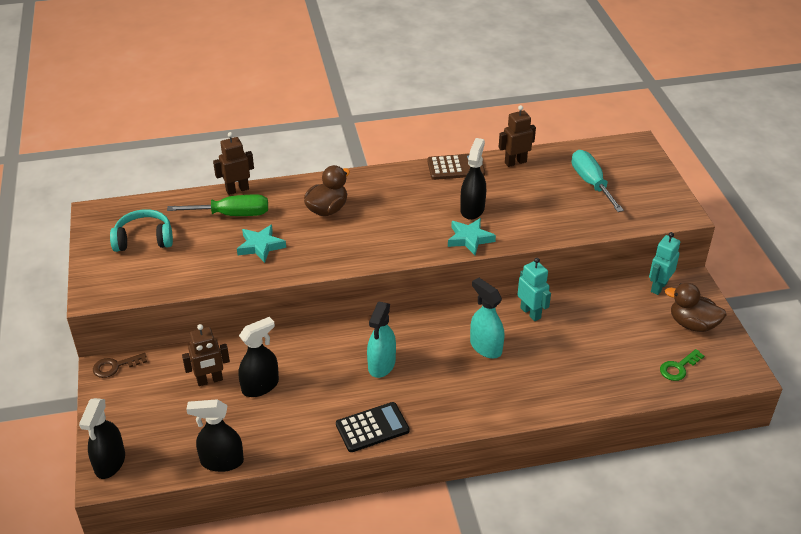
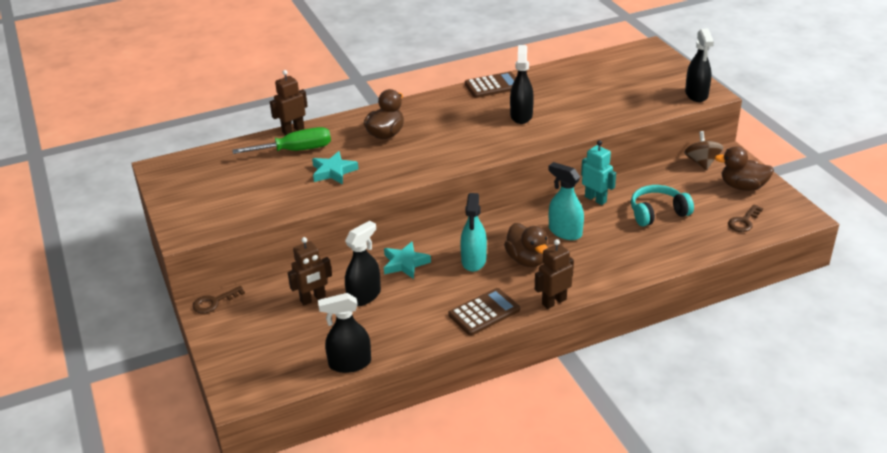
camera: 10 degrees left, 5 degrees down
black spray bottle [79,398,125,479] -> black spray bottle moved to [685,29,714,102]
turquoise headphones [110,209,173,252] -> turquoise headphones moved to [631,185,694,226]
black calculator [336,402,410,452] -> brown calculator [448,288,520,336]
turquoise star [448,218,496,255] -> turquoise star moved to [384,241,431,279]
brown robot [499,105,536,167] -> brown robot moved to [535,239,574,309]
turquoise screwdriver [572,150,624,212] -> none
turquoise robot [649,232,680,295] -> brown spinning top [684,131,723,170]
green key [660,349,704,381] -> brown key [728,205,763,232]
none -> brown duck [504,223,548,267]

